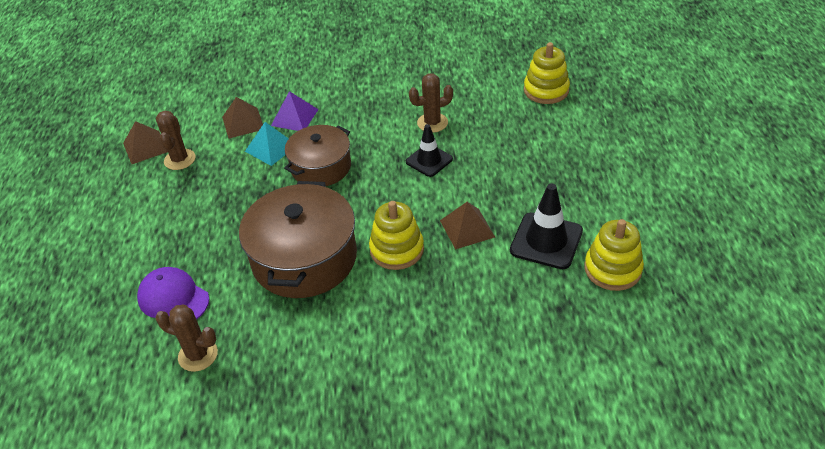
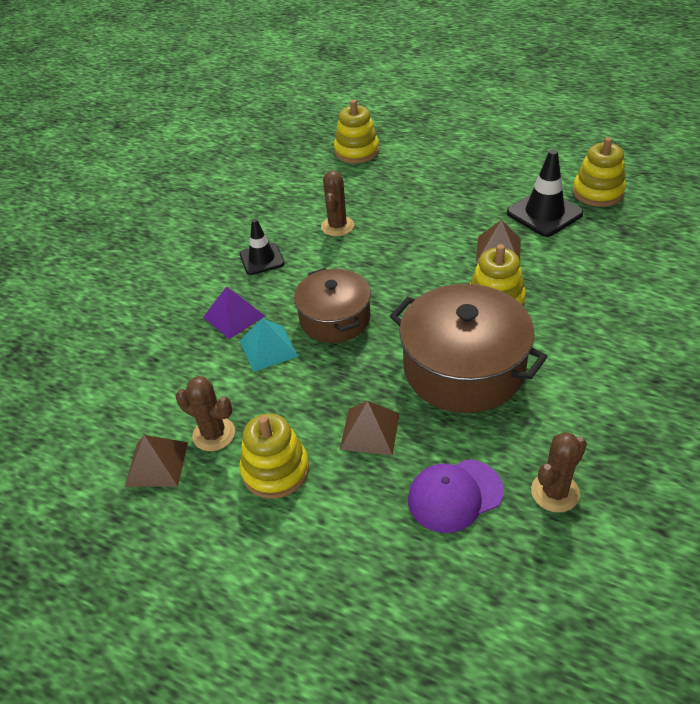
camera: 60 degrees left, 0 degrees up
brown pyramid [222,97,263,138] -> brown pyramid moved to [340,401,400,455]
black traffic cone [406,124,453,177] -> black traffic cone moved to [240,219,285,275]
none -> yellow stacking toy [239,413,309,499]

